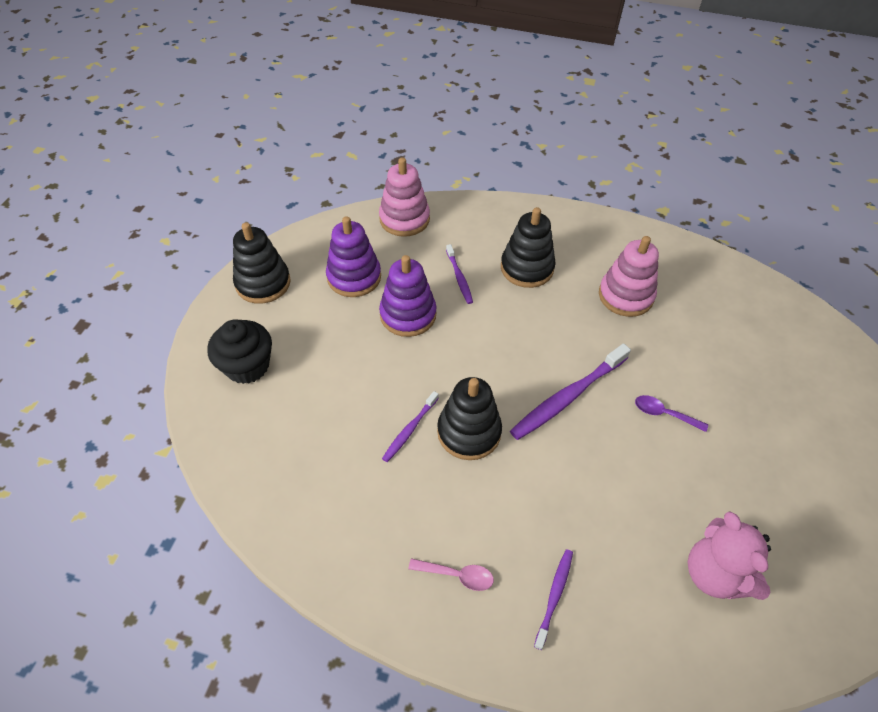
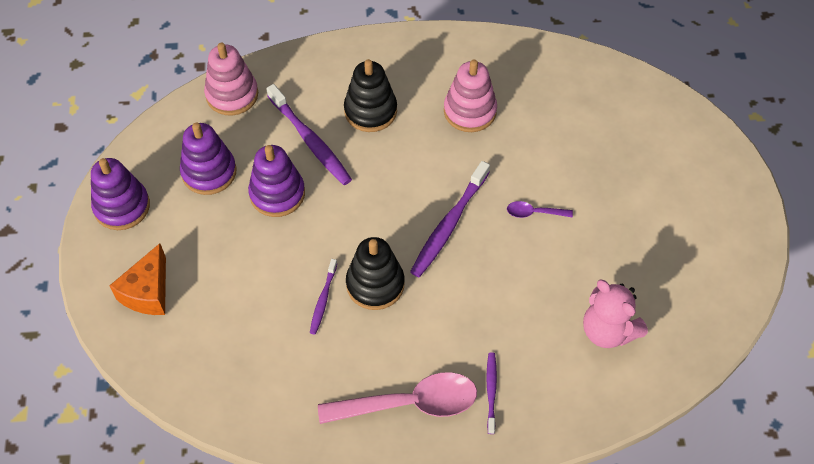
camera: 20 degrees left, 5 degrees up
black cupcake [207,319,272,384] -> orange cheese [109,243,166,315]
black stacking toy [233,222,291,304] -> purple stacking toy [91,158,150,230]
pink spoon [408,558,494,591] -> pink spoon [318,372,477,424], size x2.18
purple toothbrush [446,244,473,304] -> purple toothbrush [266,84,352,185], size x1.82

